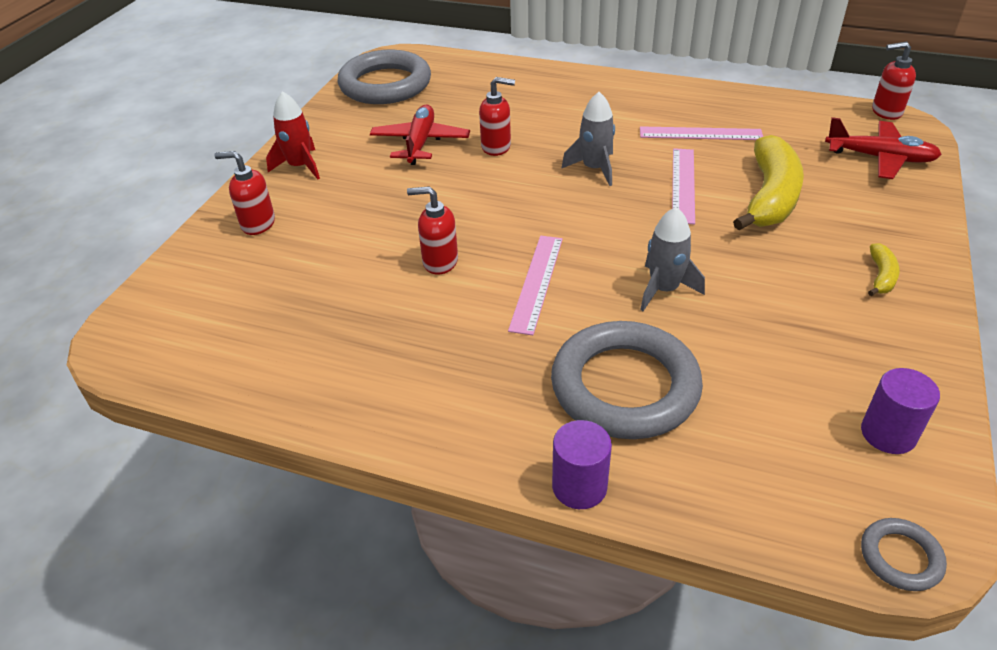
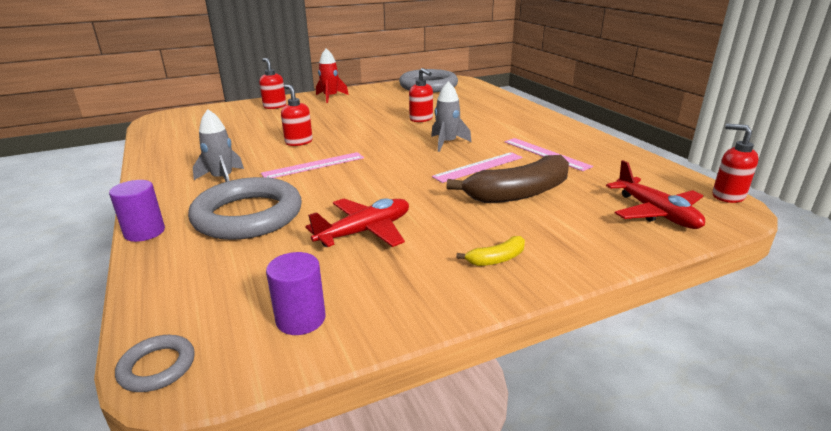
camera: 45 degrees right, 15 degrees down
red plane [370,104,470,165] -> red plane moved to [305,198,409,247]
grey rocket [640,207,705,311] -> grey rocket moved to [193,109,244,182]
yellow banana [733,135,804,231] -> brown banana [446,155,569,203]

